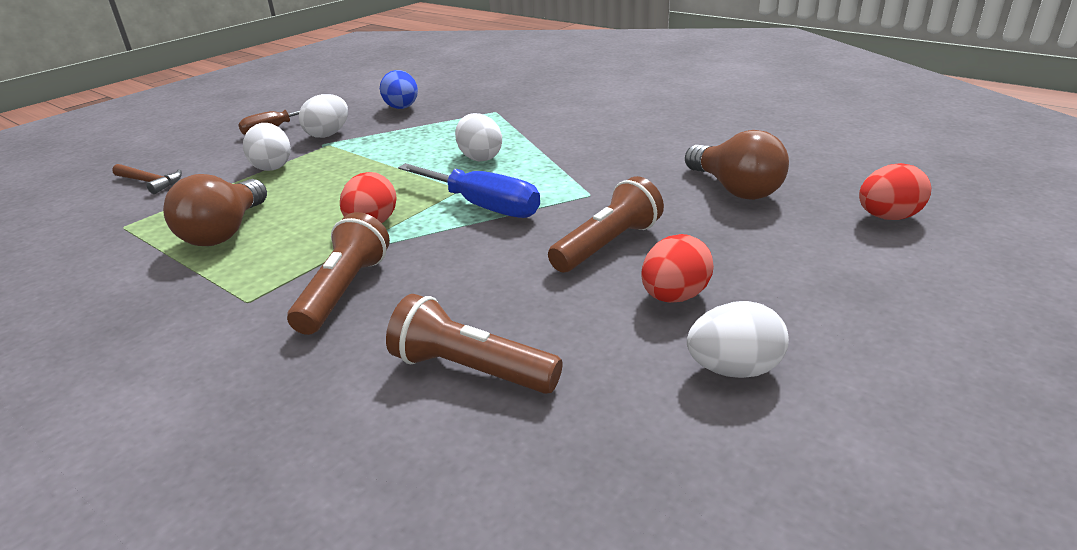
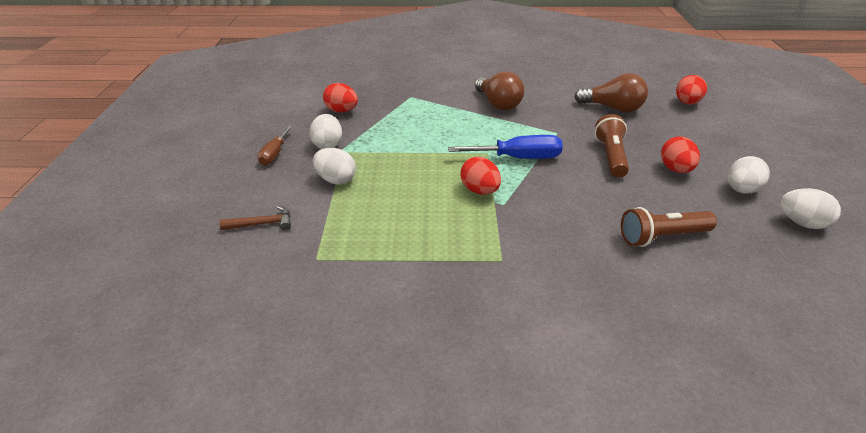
camera: 40 degrees left, 5 degrees up
brown light bulb [163,174,267,246] -> brown light bulb moved to [475,71,524,110]
brown flashlight [287,212,390,335] -> none
blue egg [380,70,418,109] -> red egg [323,83,358,112]
white egg [455,113,502,161] -> white egg moved to [780,188,841,229]

